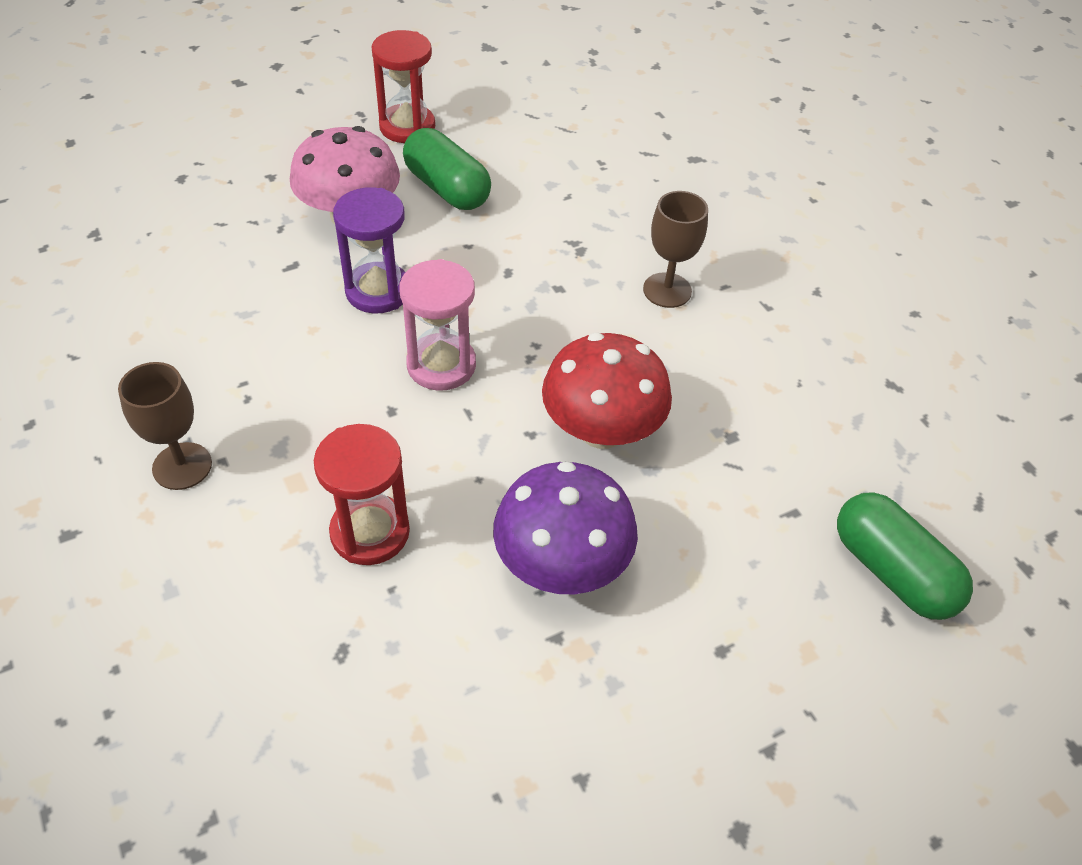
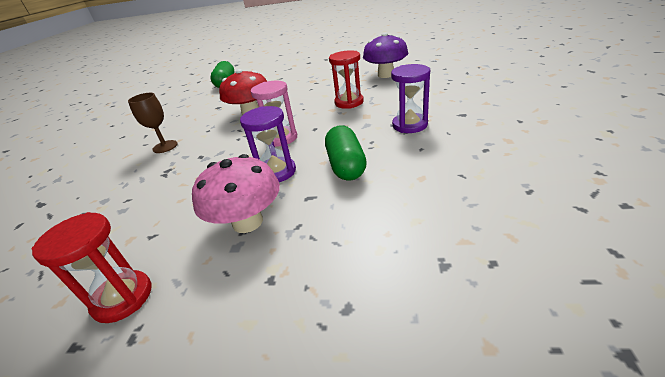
camera: 140 degrees left, 15 degrees down
brown goblet [118,362,212,490] -> purple hourglass [391,64,430,133]
green capsule [403,128,491,210] -> green capsule moved to [325,125,367,181]
purple mushroom [493,461,638,594] -> purple mushroom moved to [363,33,408,78]

